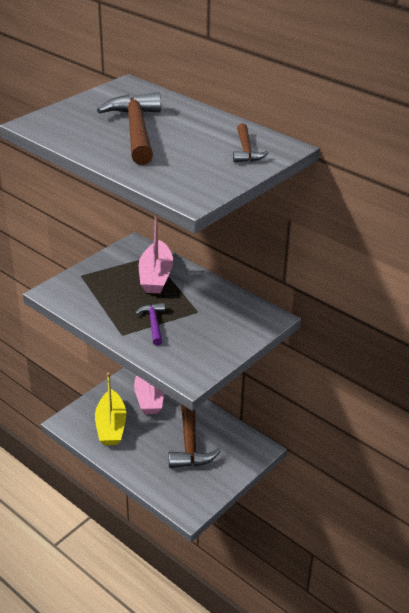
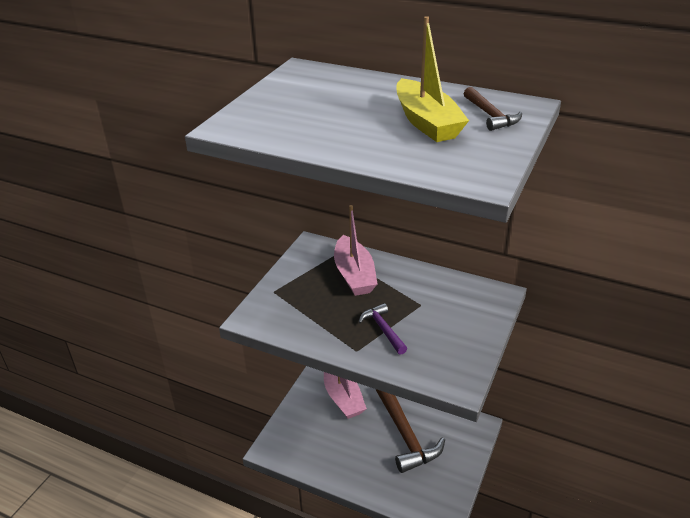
camera: 15 degrees left, 0 degrees up
yellow boat [95,373,126,445] -> yellow boat moved to [396,16,469,142]
brown hammer [97,92,161,165] -> none

